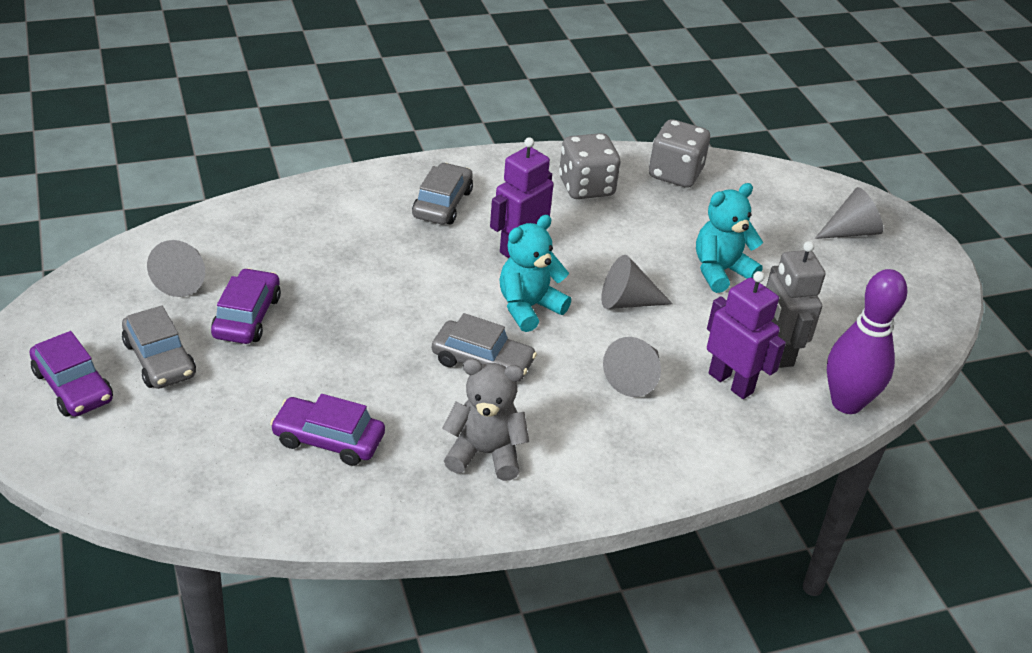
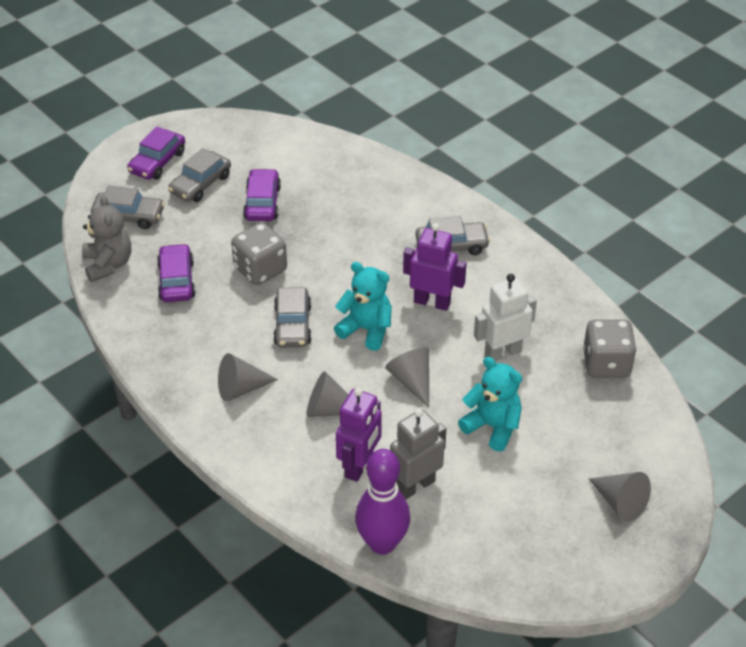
camera: 70 degrees right, 5 degrees up
grey cone [147,240,205,297] -> grey cone moved to [218,353,278,401]
purple car [211,268,281,344] -> purple car turned 75 degrees counterclockwise [243,169,281,221]
grey teddy bear [442,359,529,481] -> grey teddy bear moved to [82,195,131,282]
grey dice [559,133,620,199] -> grey dice moved to [231,223,287,285]
none -> grey car [91,185,165,229]
none -> white robot [474,274,537,361]

